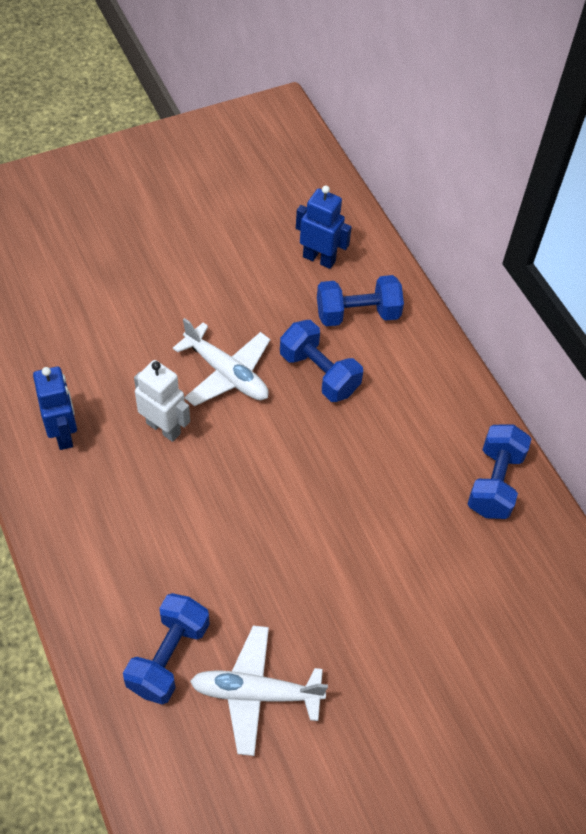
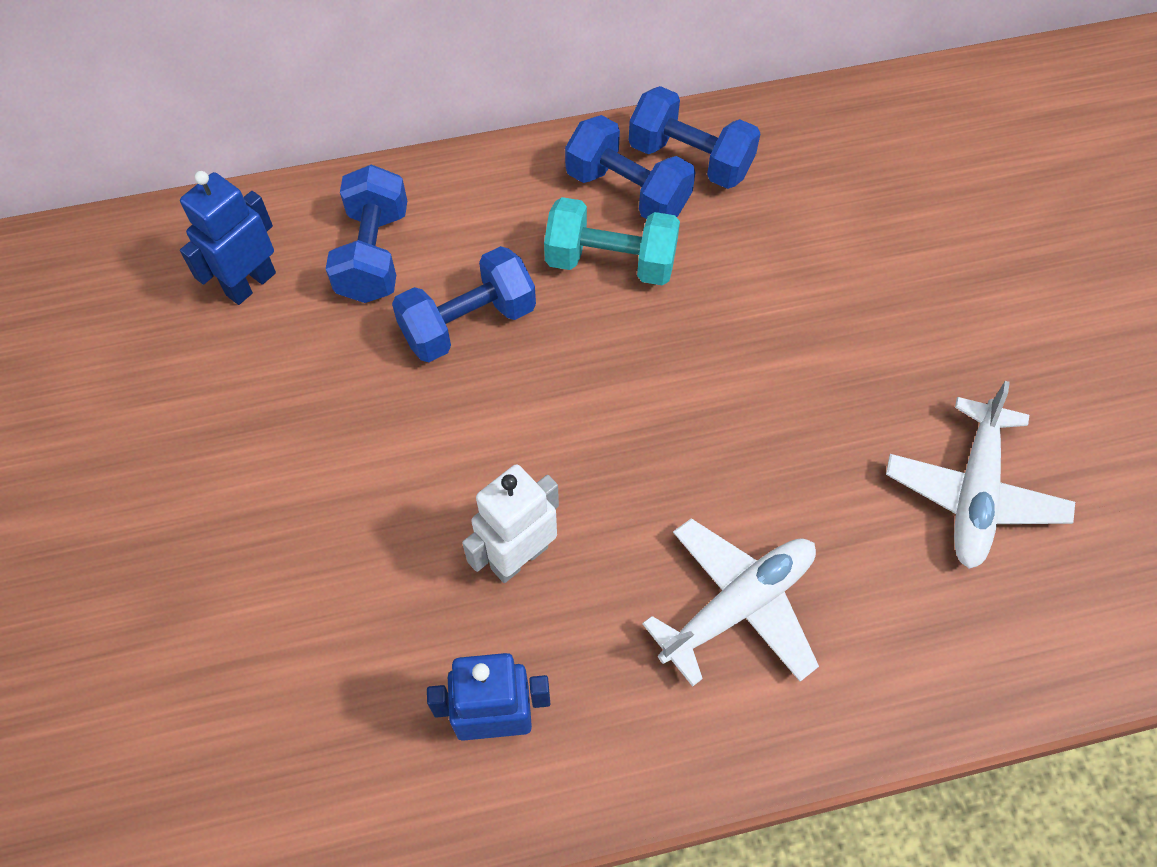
camera: 75 degrees left, 5 degrees up
blue dumbbell [123,593,210,705] -> blue dumbbell moved to [565,115,695,219]
white plane [173,318,270,406] -> white plane moved to [642,518,819,687]
none -> turquoise dumbbell [544,197,680,285]

